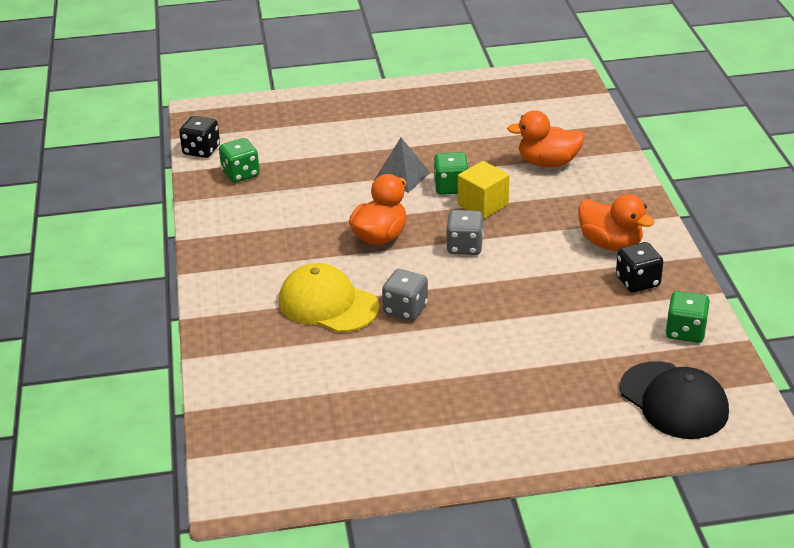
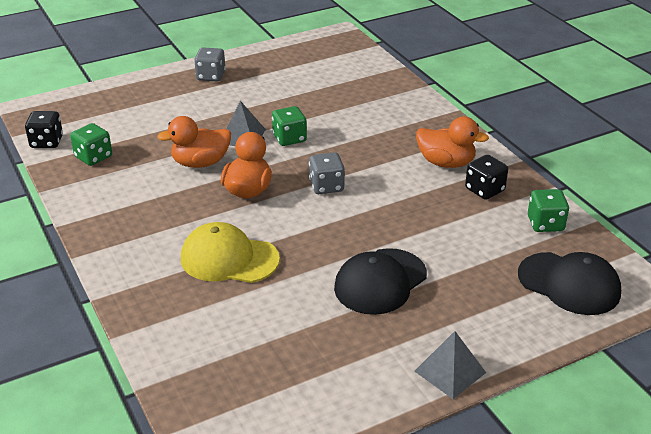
camera: 20 degrees left, 0 degrees up
grey dice [382,269,428,321] -> grey dice moved to [194,48,226,81]
yellow cube [458,161,509,219] -> none
orange duck [507,110,585,168] -> orange duck moved to [157,116,231,168]
none -> black cap [334,248,427,315]
none -> grey pyramid [415,331,486,399]

